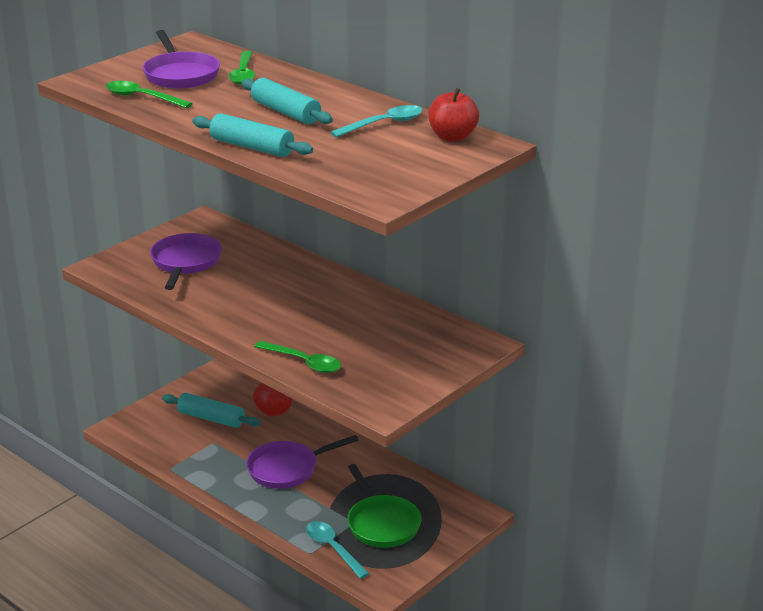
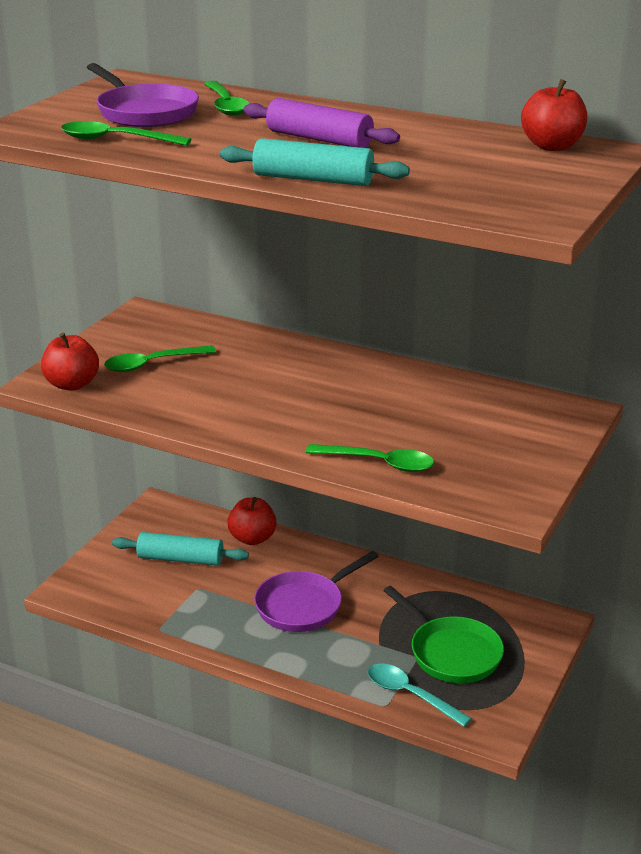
camera: 15 degrees left, 0 degrees up
purple pan [150,233,222,290] -> green spoon [104,345,216,372]
turquoise rolling pin [241,78,333,124] -> purple rolling pin [244,98,400,148]
turquoise spoon [330,105,422,138] -> none
none -> red apple [41,333,99,391]

